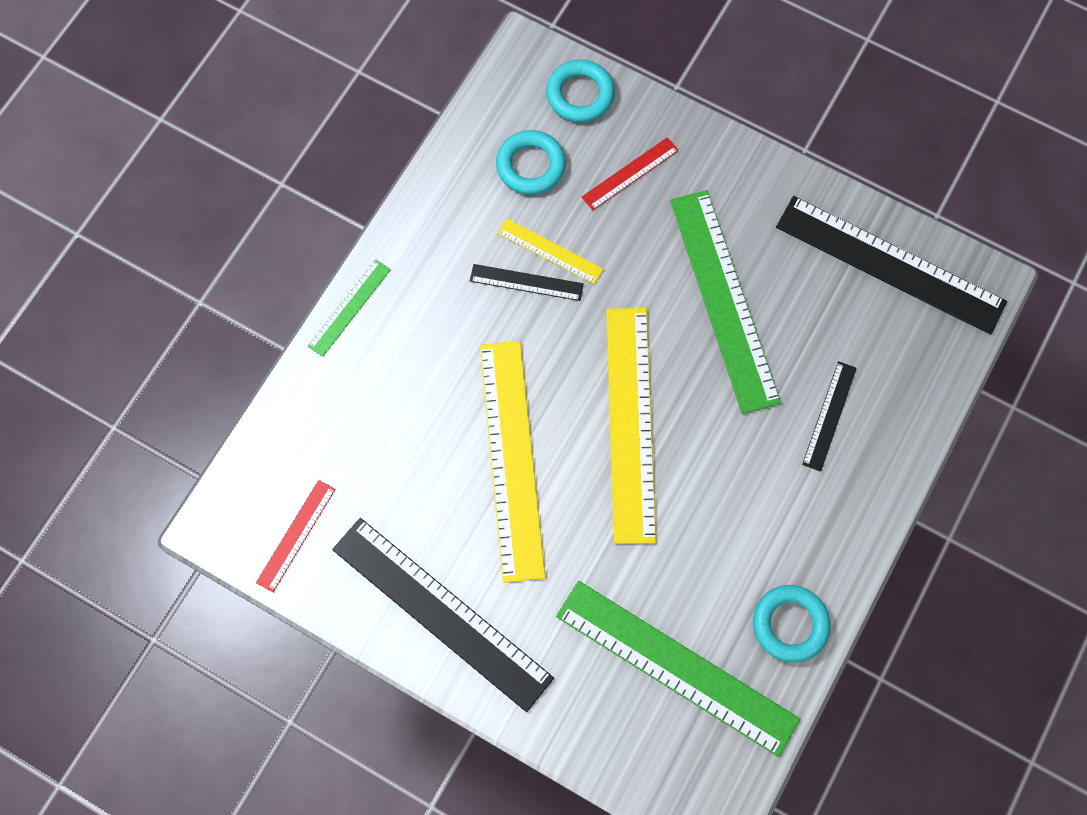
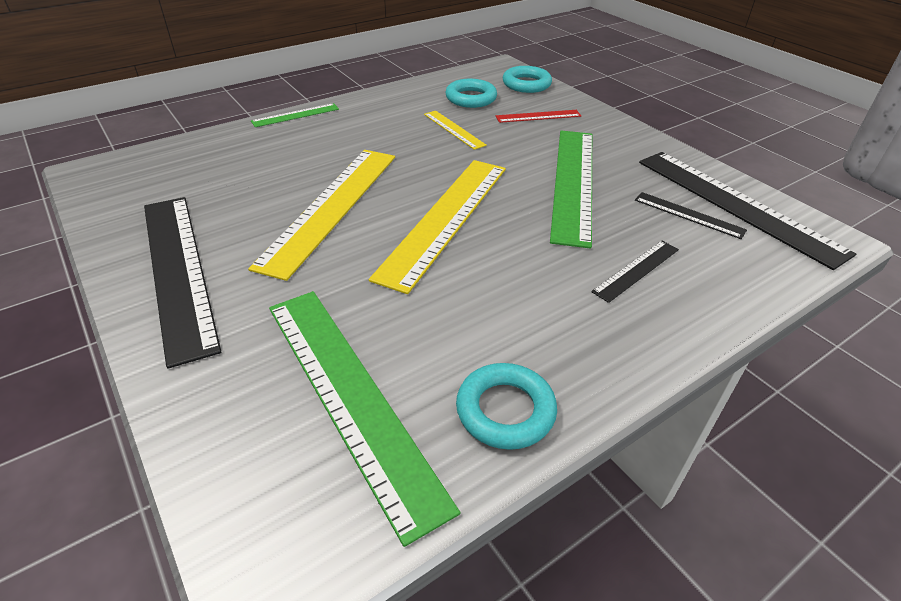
camera: 25 degrees right, 30 degrees down
red ruler [256,480,335,592] -> none
black ruler [470,264,584,301] -> black ruler moved to [635,192,747,239]

